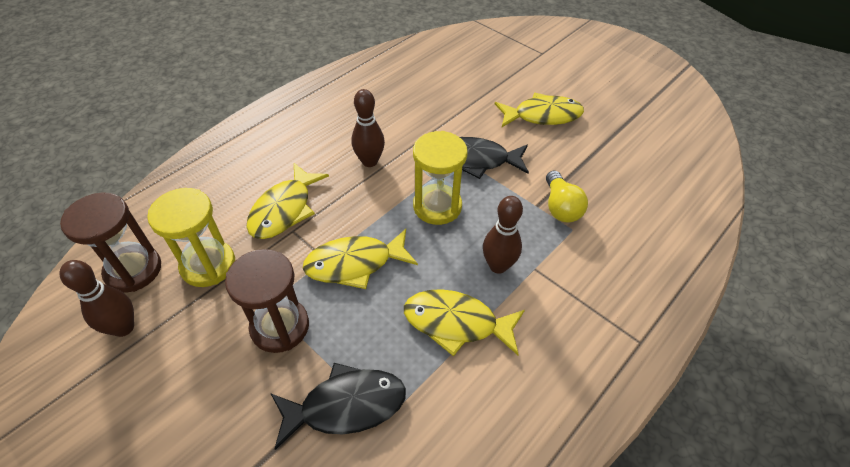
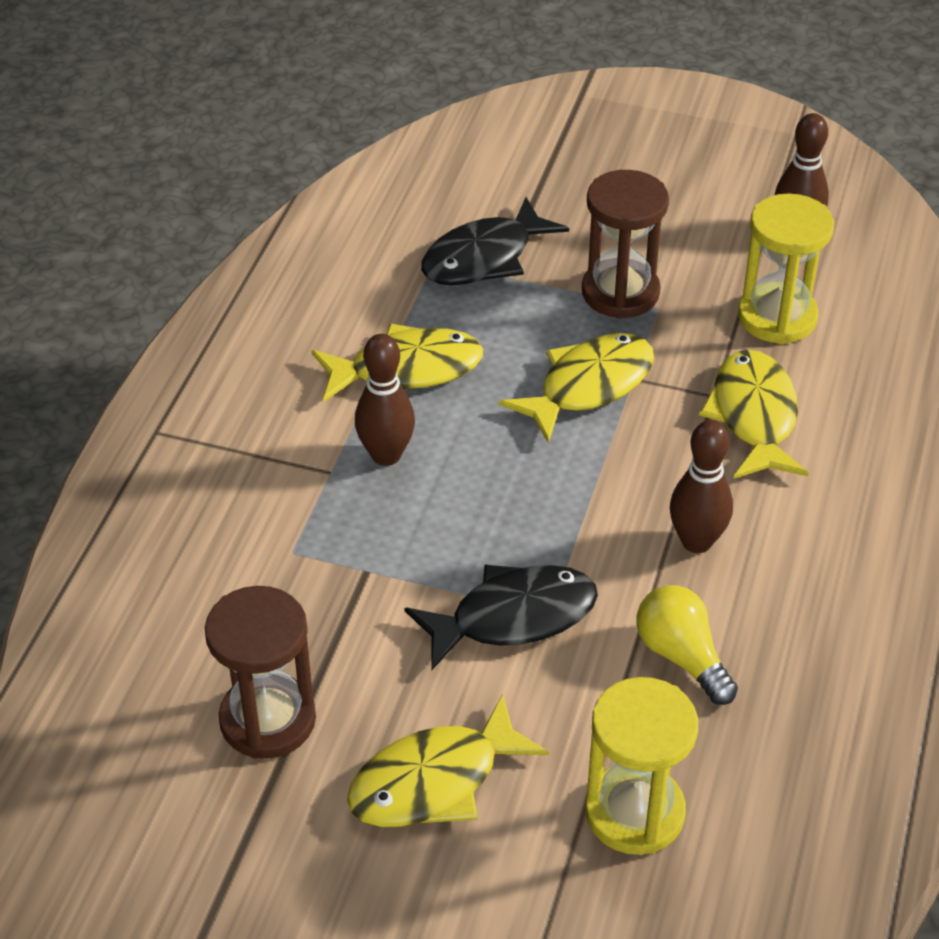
camera: 155 degrees right, 5 degrees down
brown hourglass [60,192,161,292] -> brown hourglass moved to [205,586,316,759]
yellow hourglass [413,131,468,225] -> yellow hourglass moved to [585,677,698,855]
yellow light bulb [546,171,588,222] -> yellow light bulb moved to [636,585,738,705]

